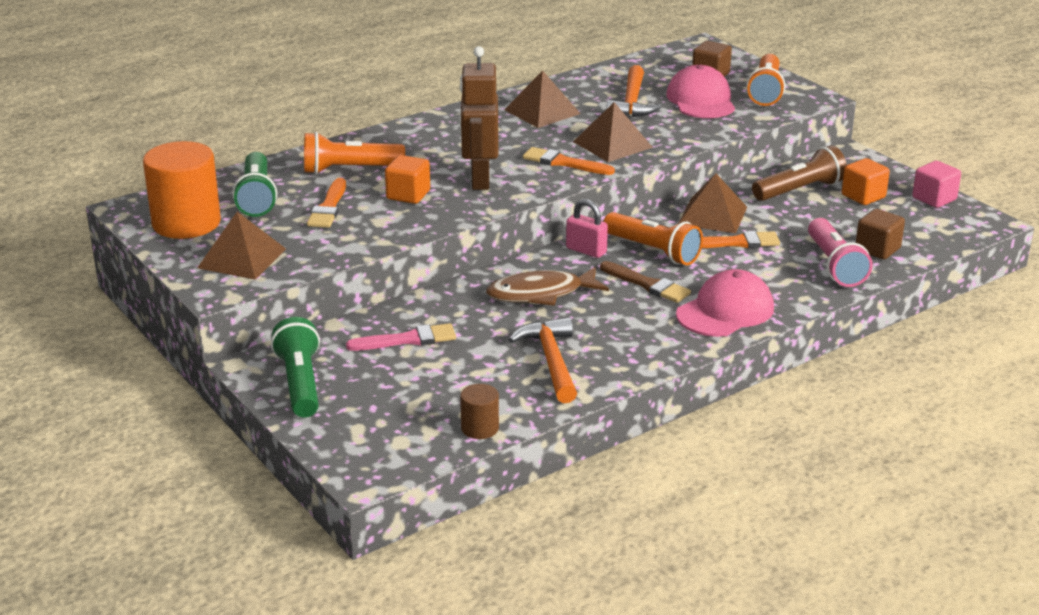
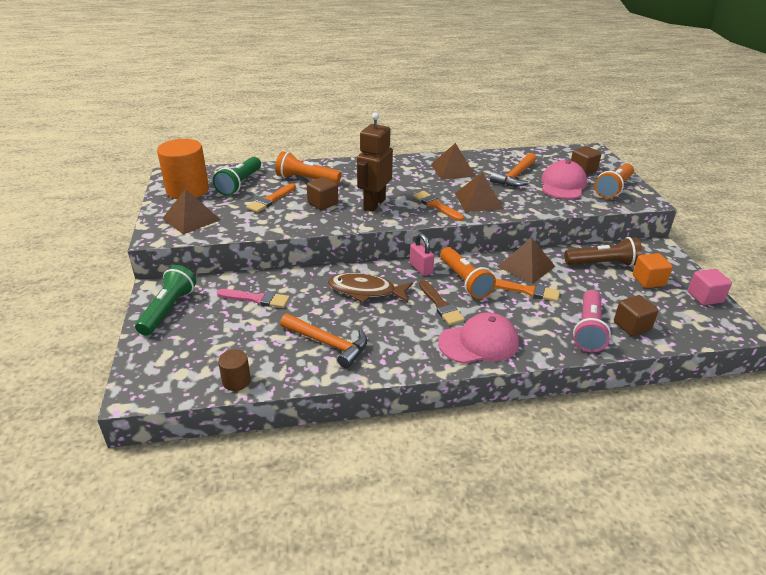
camera: 25 degrees right, 5 degrees up
orange cube [385,155,430,204] -> brown cube [307,177,338,210]
orange hammer [509,317,577,403] -> orange hammer turned 105 degrees clockwise [280,314,367,368]

